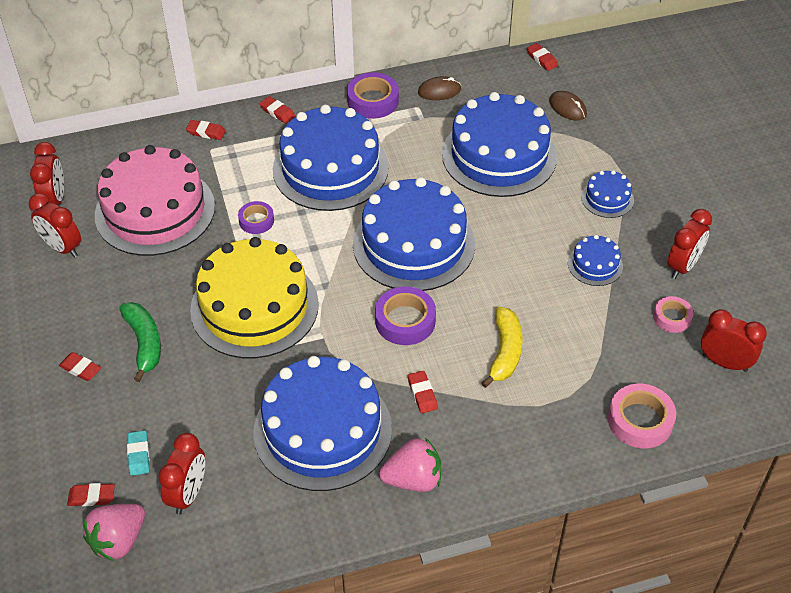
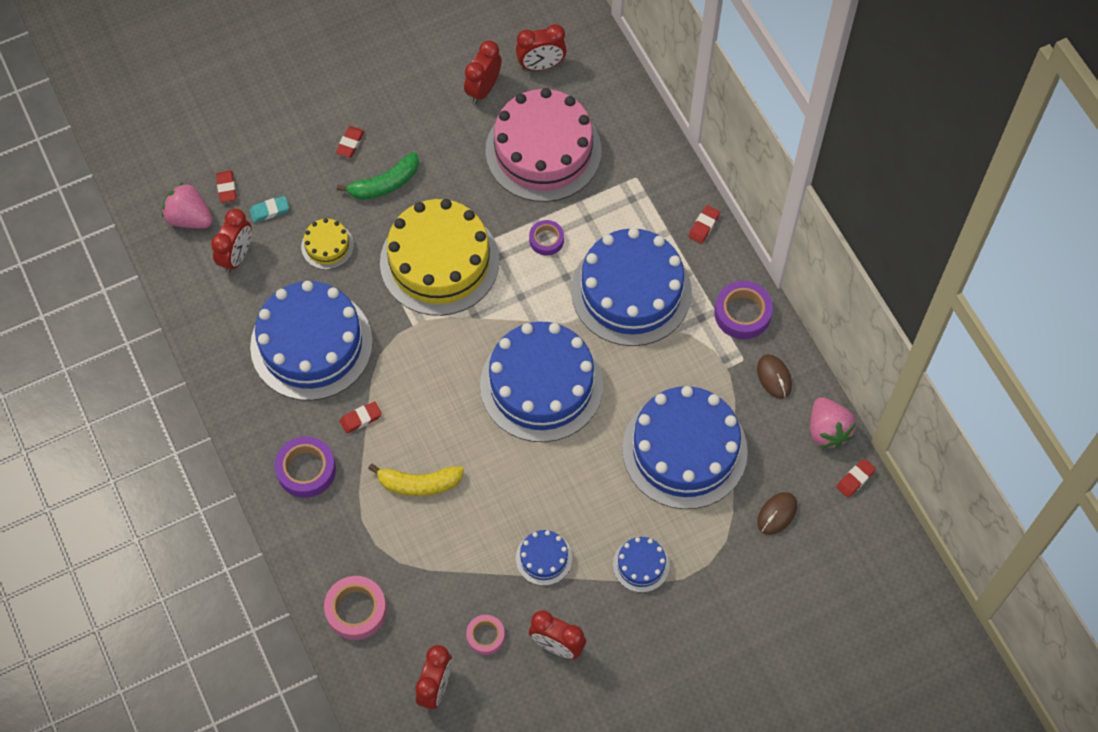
camera: 80 degrees right, 15 degrees up
red clock [158,433,205,514] -> red clock turned 75 degrees counterclockwise [211,209,252,273]
red eraser [186,120,226,140] -> none
purple tape [375,287,436,345] -> purple tape moved to [275,436,336,498]
pink strawberry [379,438,441,492] -> pink strawberry moved to [810,397,856,448]
none -> yellow cake [301,218,354,270]

